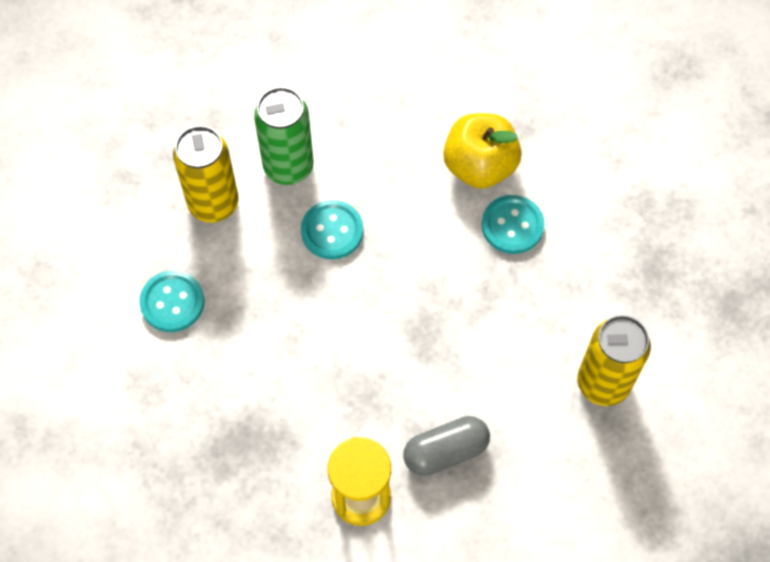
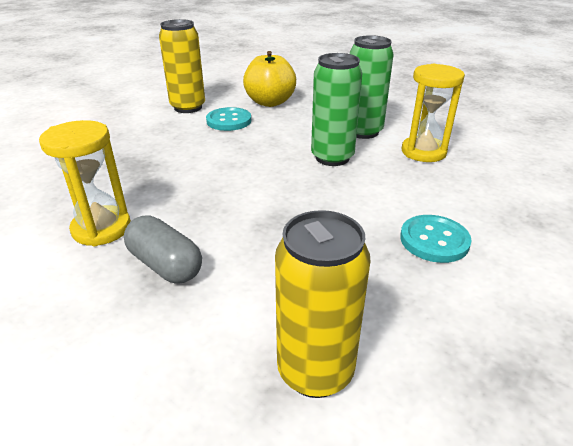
camera: 65 degrees right, 30 degrees down
yellow can [173,126,239,223] -> yellow can moved to [159,19,205,113]
turquoise button [301,200,363,260] -> green can [311,53,362,166]
yellow apple [443,113,521,189] -> yellow apple moved to [243,51,296,107]
none -> yellow hourglass [402,64,465,162]

